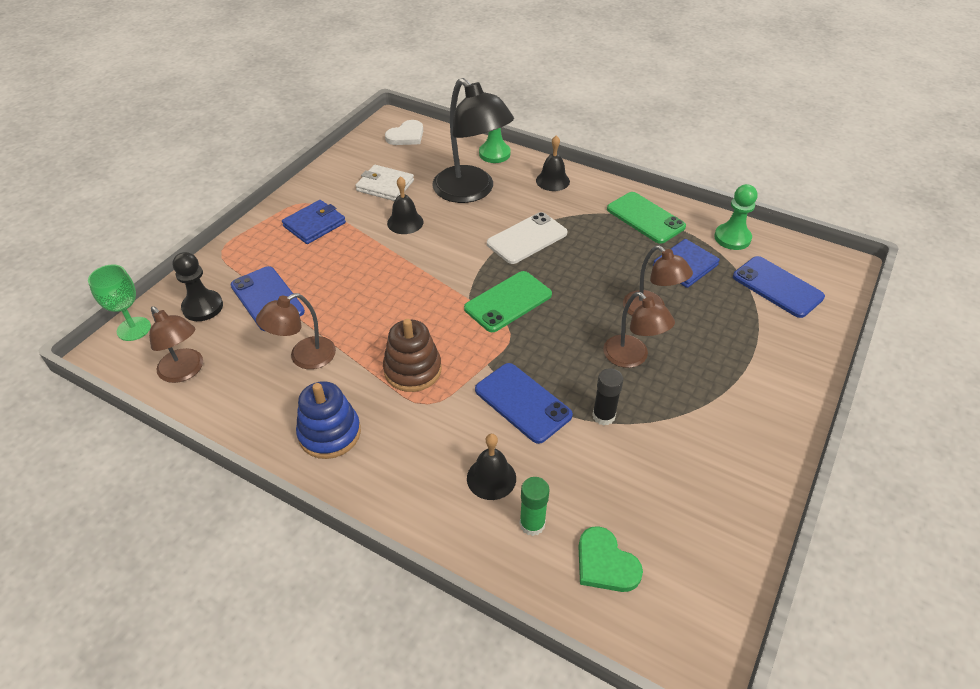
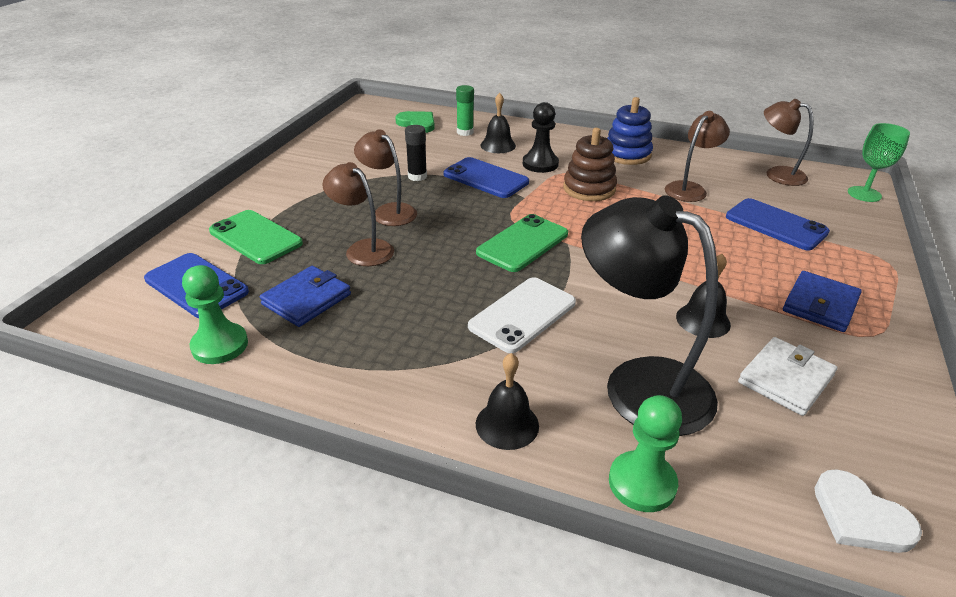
camera: 170 degrees right, 10 degrees down
black pawn [173,252,223,321] -> black pawn moved to [523,102,559,173]
white wallet [355,165,414,201] -> white wallet turned 60 degrees counterclockwise [738,337,837,416]
white heart [385,120,423,145] -> white heart turned 75 degrees counterclockwise [815,469,922,553]
green phone [607,192,686,244] -> green phone moved to [209,210,303,264]

